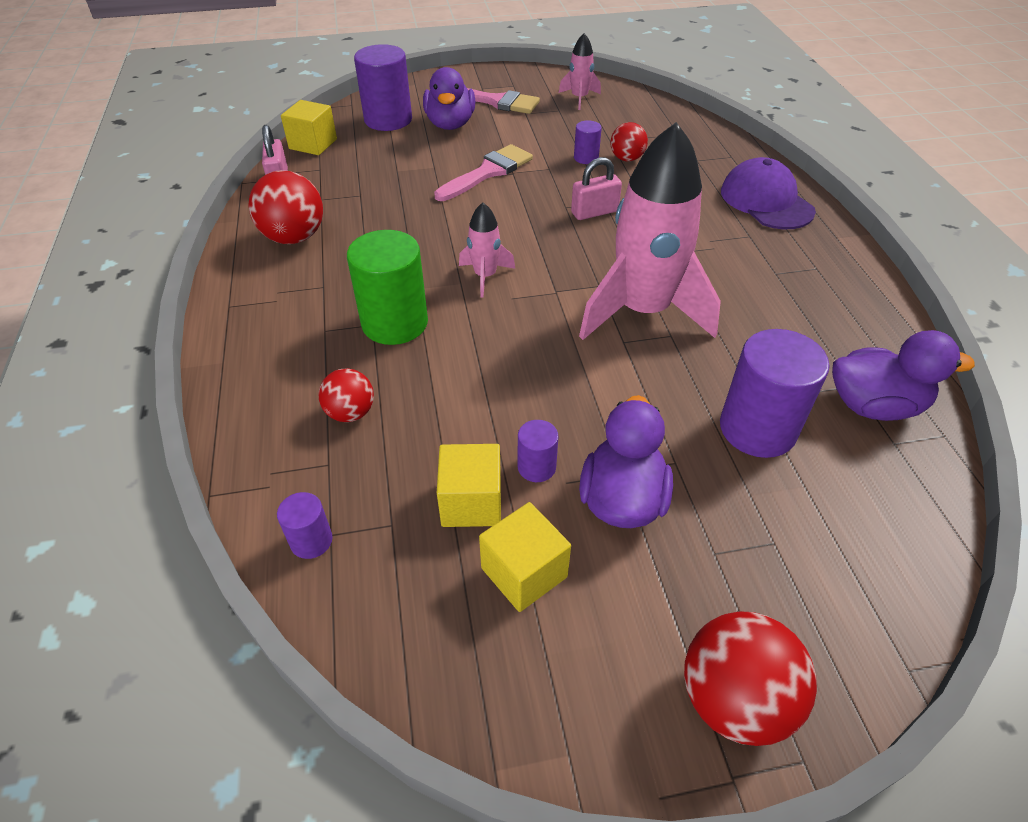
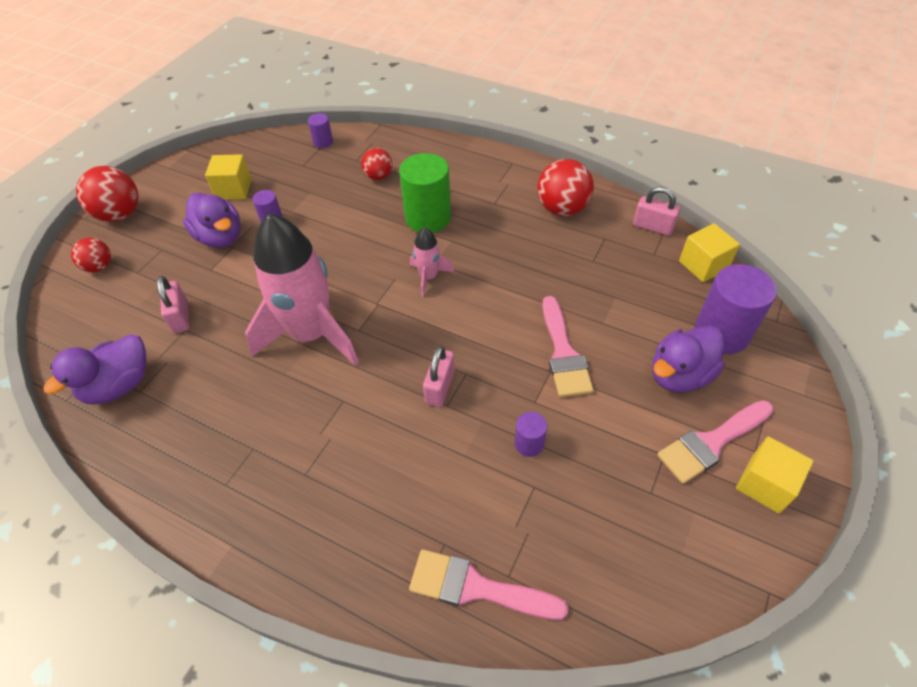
camera: 130 degrees right, 5 degrees up
purple duck [423,67,475,130] -> purple duck turned 75 degrees counterclockwise [652,325,725,392]
yellow cube [437,444,501,527] -> yellow cube moved to [736,436,813,514]
pink rocket [559,33,601,110] -> none
red ball [610,122,648,161] -> red ball moved to [71,238,111,273]
purple cylinder [720,329,829,458] -> pink padlock [157,276,190,333]
purple cap [721,157,816,229] -> none
none -> pink brush [409,549,569,620]

